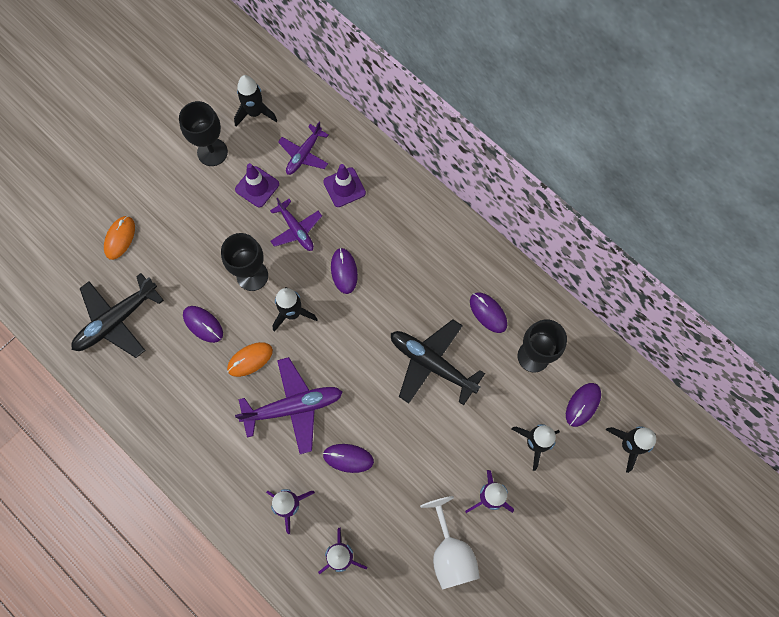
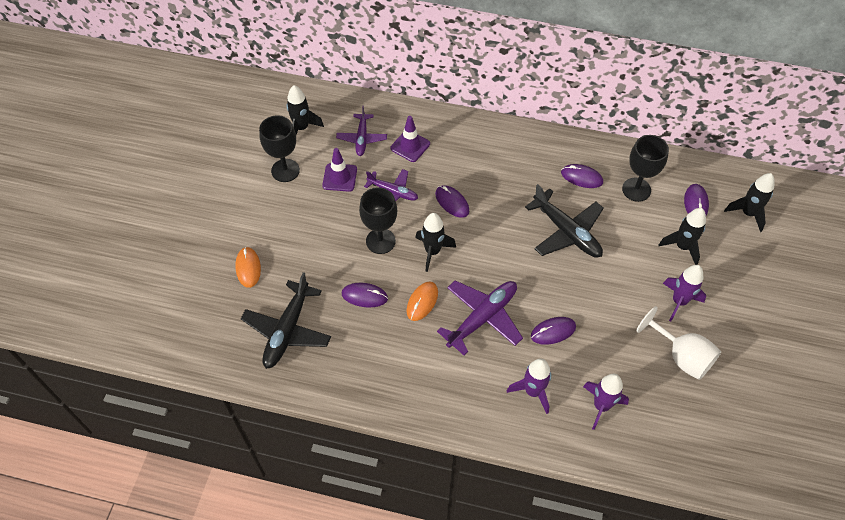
camera: 30 degrees left, 15 degrees down
black plane [391,319,485,405] -> black plane turned 135 degrees counterclockwise [525,184,604,258]

